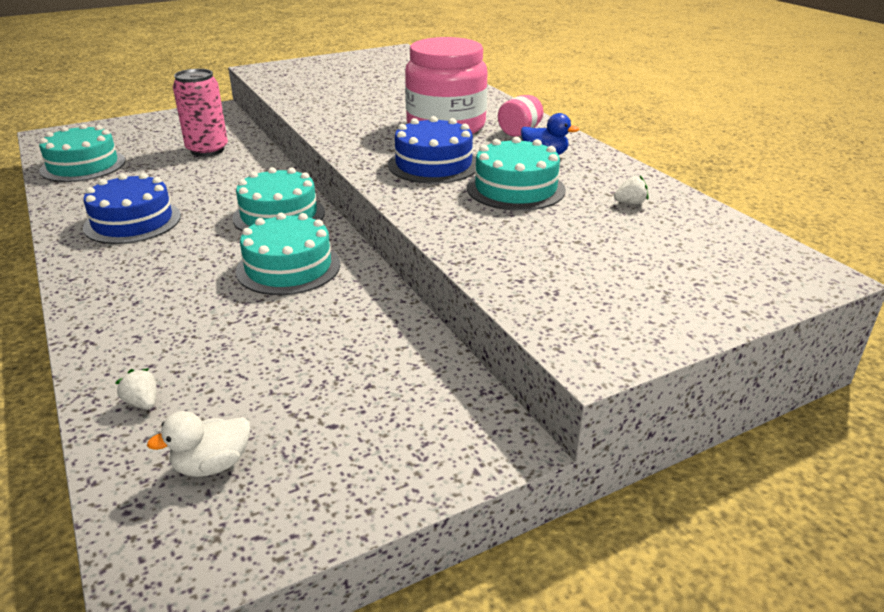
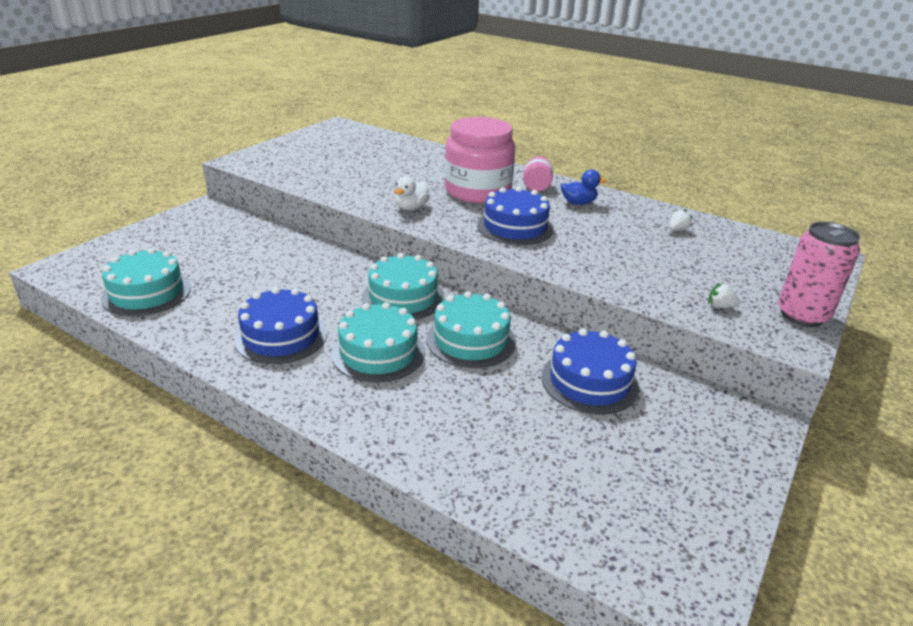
camera: 30 degrees left, 0 degrees up
white strawberry [115,368,157,409] -> white strawberry moved to [708,283,740,308]
white duck [147,411,250,477] -> white duck moved to [394,176,430,210]
pink can [173,69,228,157] -> pink can moved to [778,222,860,327]
turquoise cake [467,137,566,211] -> turquoise cake moved to [332,302,425,382]
none -> blue cake [542,328,639,414]

